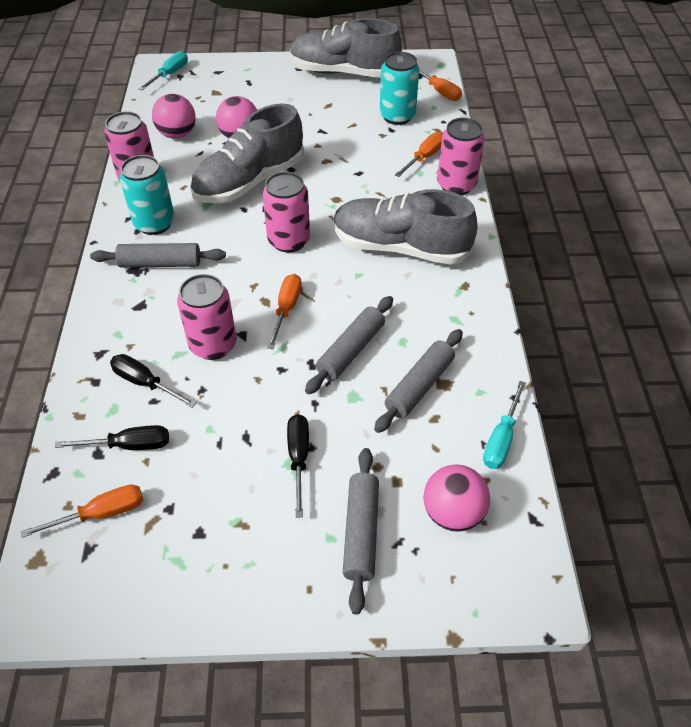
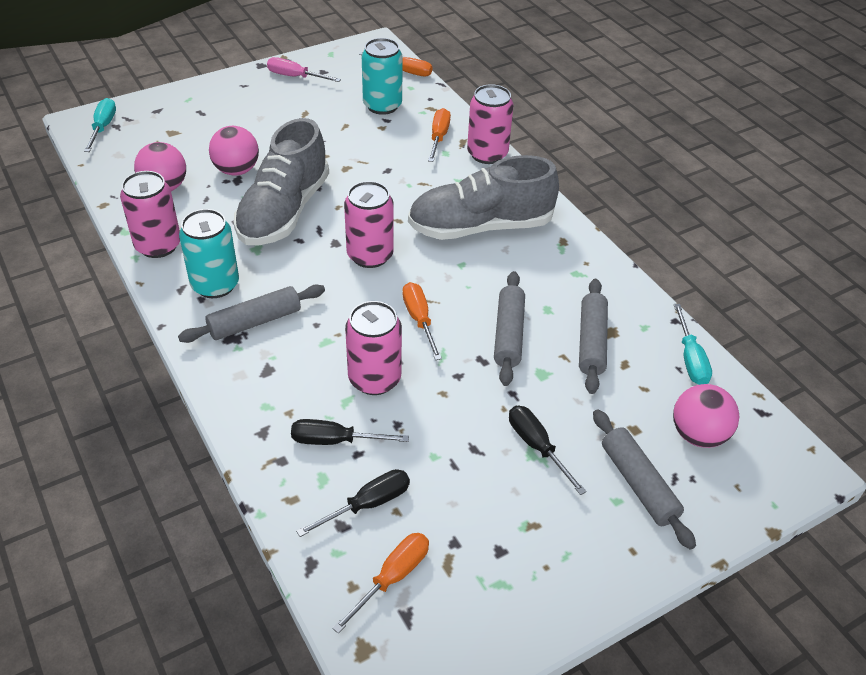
camera: 30 degrees left, 5 degrees down
grey shoe [290,18,402,78] -> pink screwdriver [267,57,341,82]

